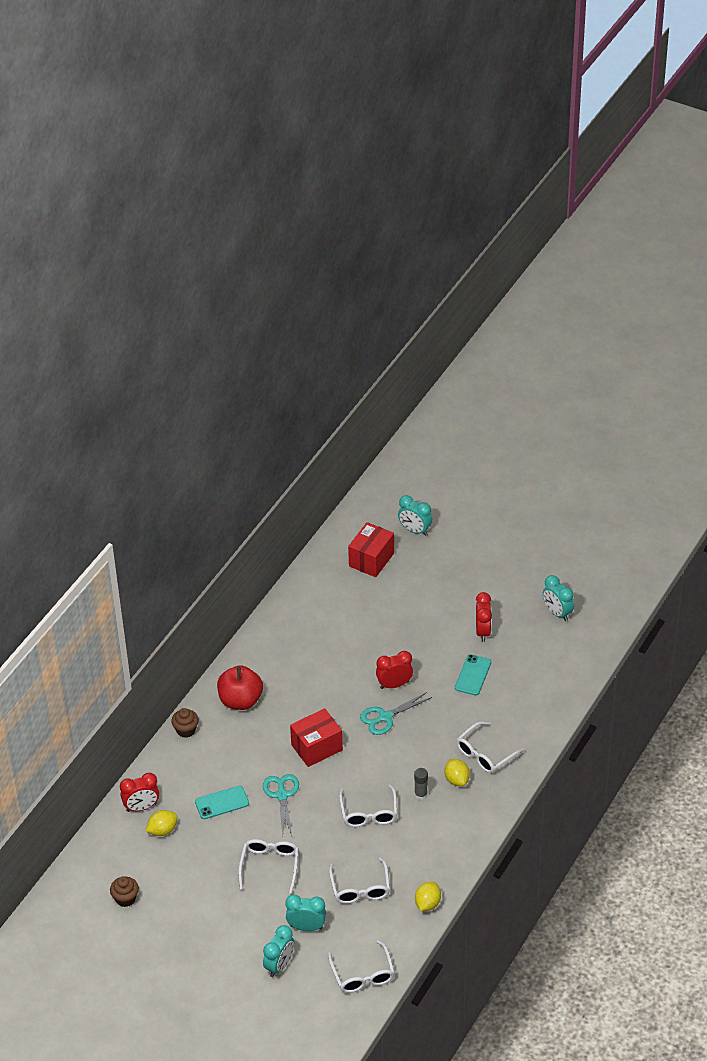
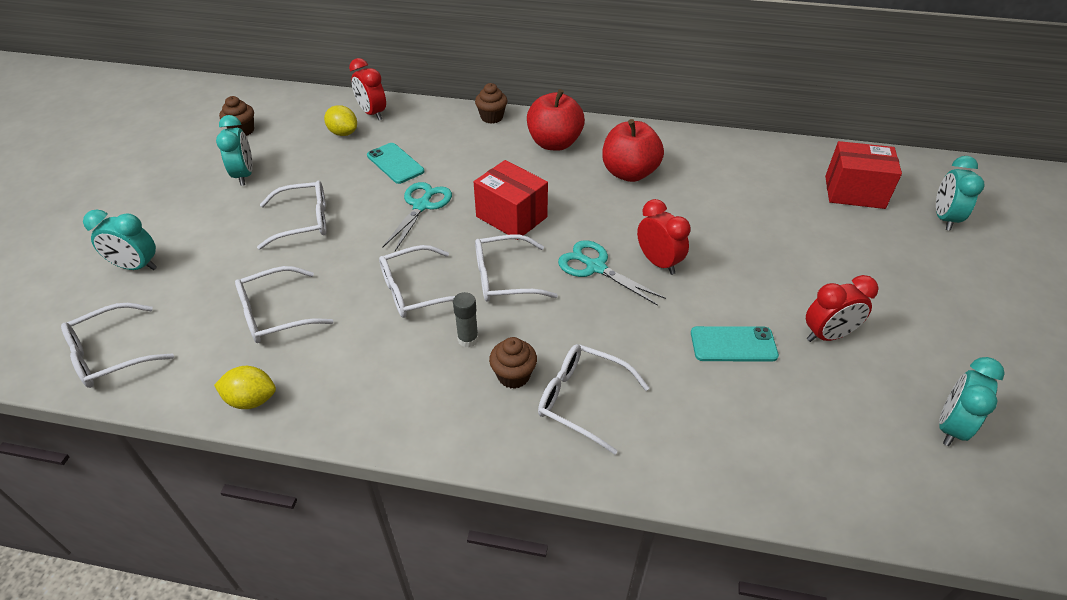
camera: 70 degrees right, 0 degrees up
turquoise scissors [263,774,299,836] -> turquoise scissors turned 45 degrees counterclockwise [382,182,452,251]
turquoise clock [285,895,326,931] -> turquoise clock moved to [216,115,253,186]
yellow lemon [445,759,470,786] -> brown cupcake [489,337,537,389]
none -> white glasses [475,235,558,302]
none -> red apple [602,119,664,182]

